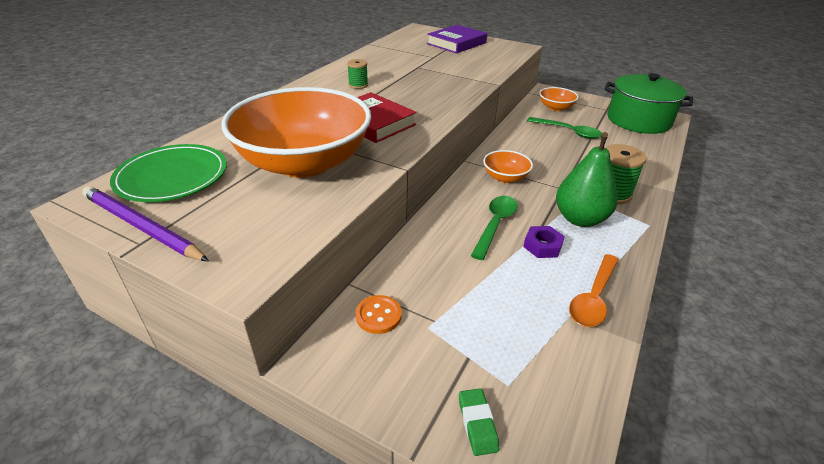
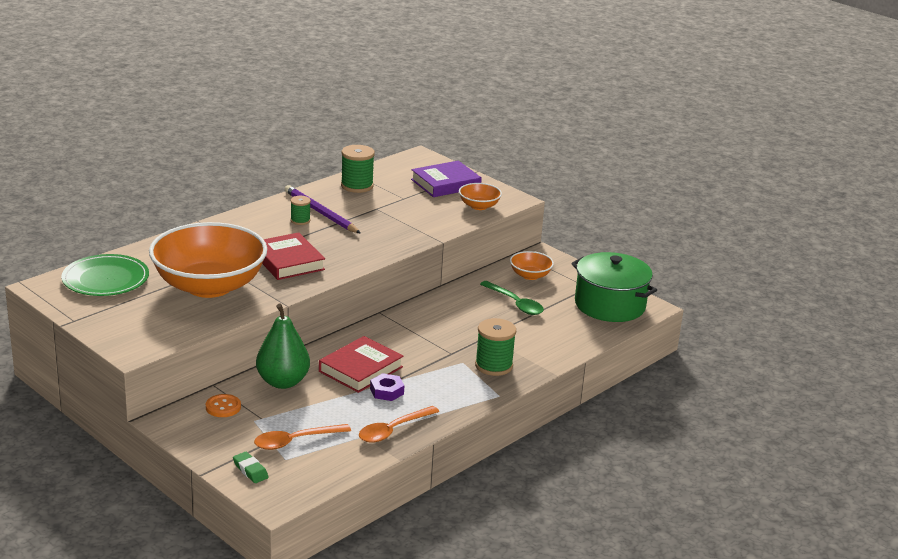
camera: 15 degrees right, 10 degrees down
purple pencil [82,186,209,262] -> purple pencil moved to [285,185,360,233]
green eraser [459,388,499,456] -> green eraser turned 45 degrees counterclockwise [233,452,269,483]
green spoon [471,196,518,260] -> red book [319,336,403,393]
orange bowl [483,150,533,183] -> orange bowl moved to [459,183,502,210]
green pear [556,132,618,227] -> green pear moved to [256,303,310,389]
none -> orange spoon [254,424,351,450]
none -> green spool [341,145,375,193]

